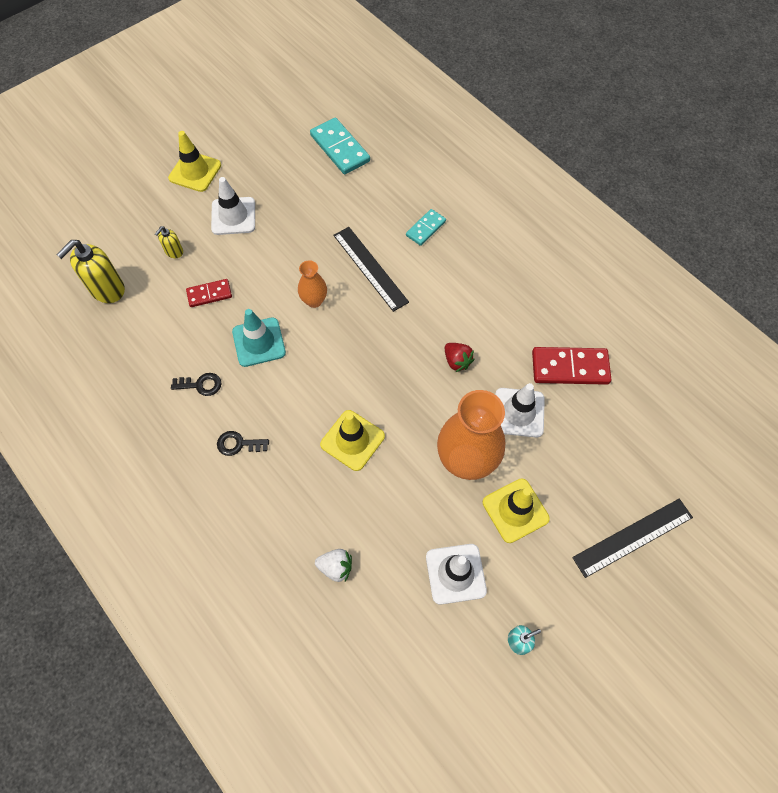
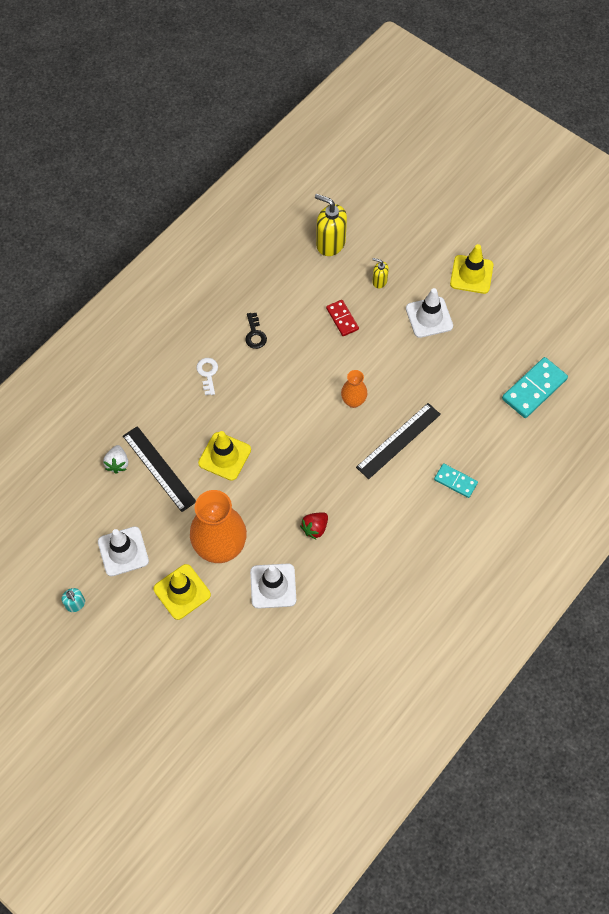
camera: 80 degrees right, 0 degrees up
black key [217,431,269,456] -> white key [196,358,218,395]
turquoise traffic cone [232,309,286,367] -> none
red domino [532,347,611,385] -> none
black ruler [572,499,693,578] -> black ruler moved to [123,426,196,512]

